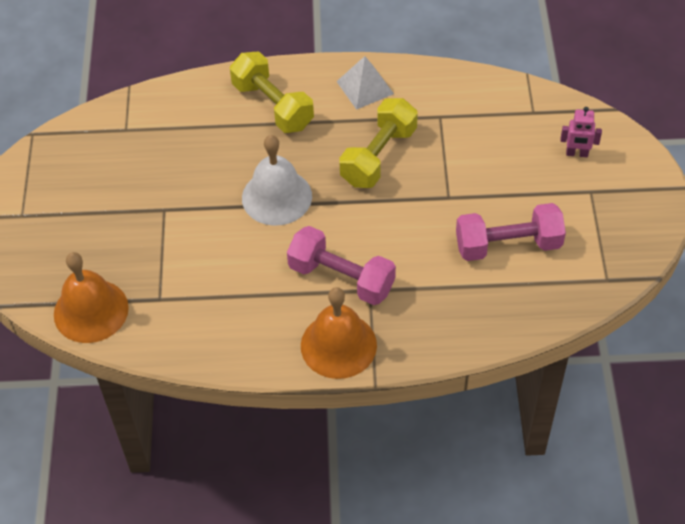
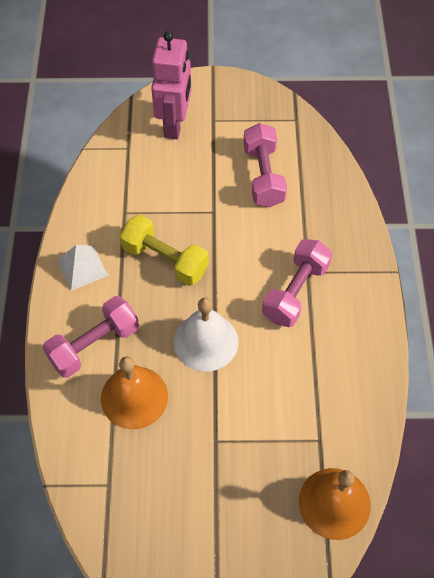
camera: 90 degrees left, 5 degrees up
yellow dumbbell [230,52,314,133] -> pink dumbbell [43,296,139,378]
orange bell [301,287,377,379] -> orange bell moved to [101,357,168,429]
pink robot [560,107,602,157] -> pink robot [151,31,192,139], size x2.17

